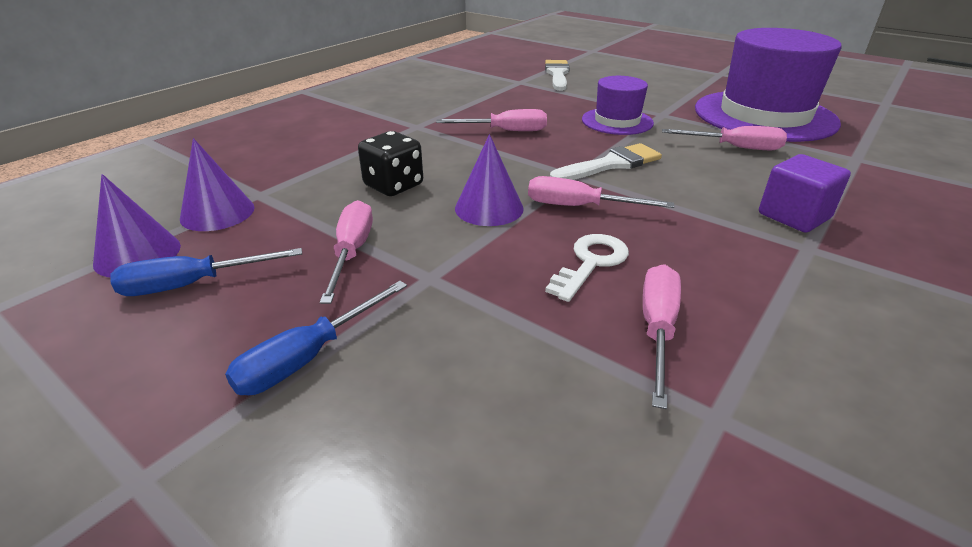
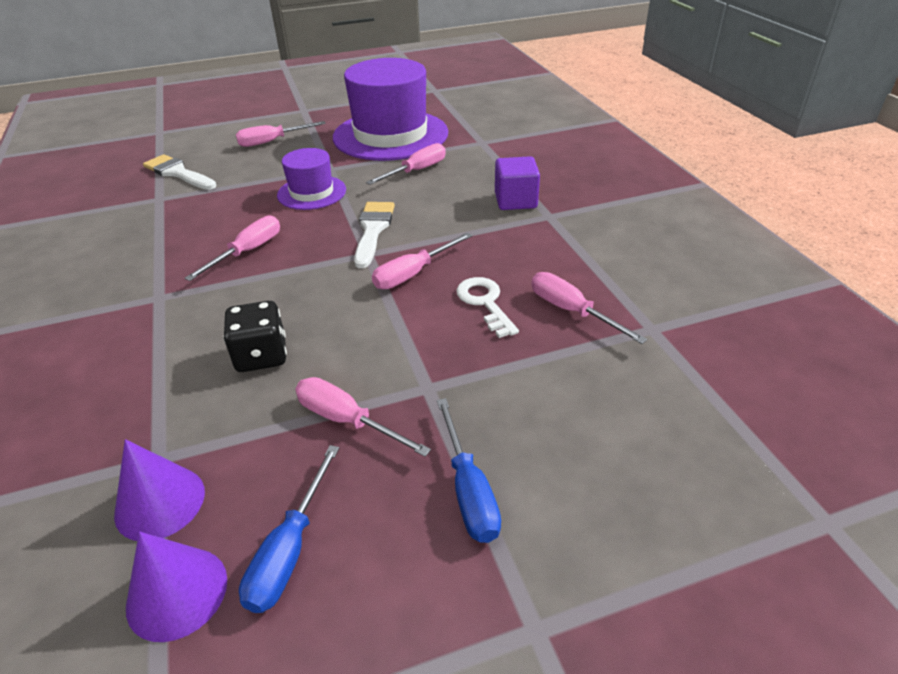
camera: 55 degrees left, 5 degrees up
purple cone [455,134,524,226] -> none
none -> pink screwdriver [236,121,326,147]

